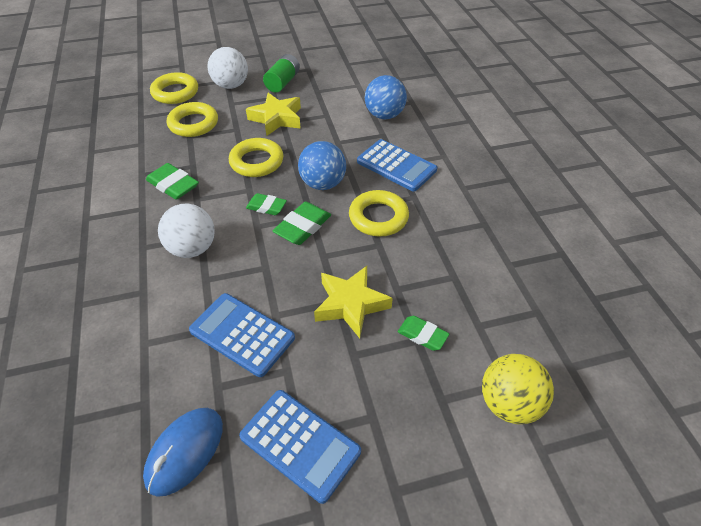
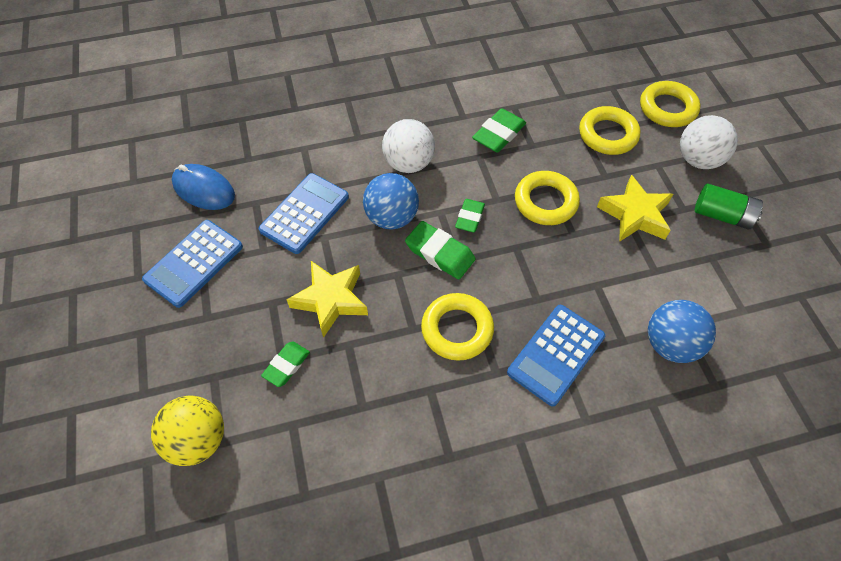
camera: 90 degrees right, 10 degrees up
blue ball [298,141,346,190] -> blue ball moved to [363,173,419,229]

